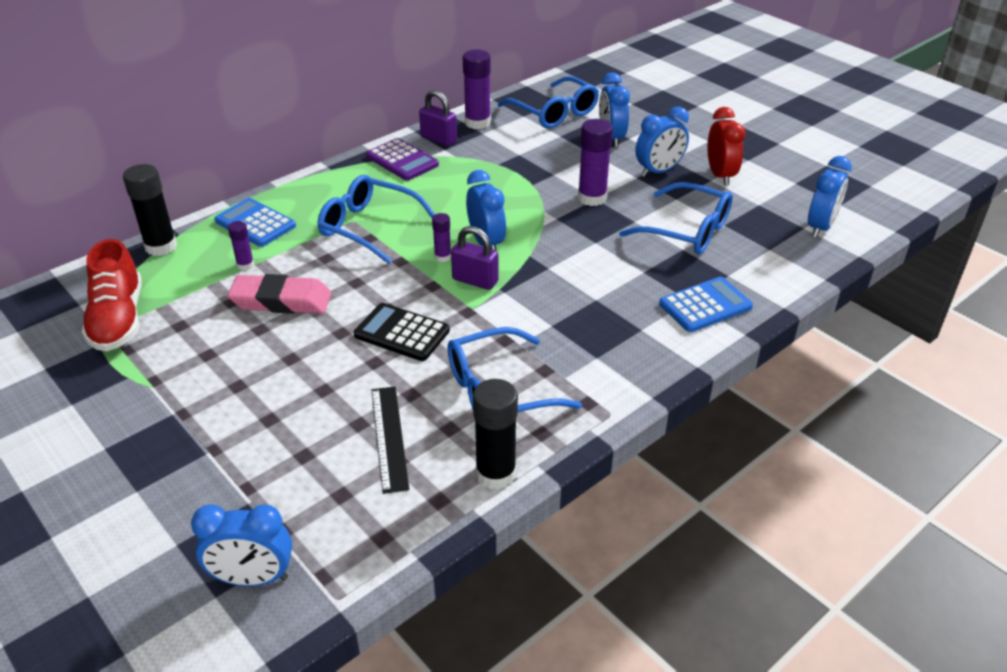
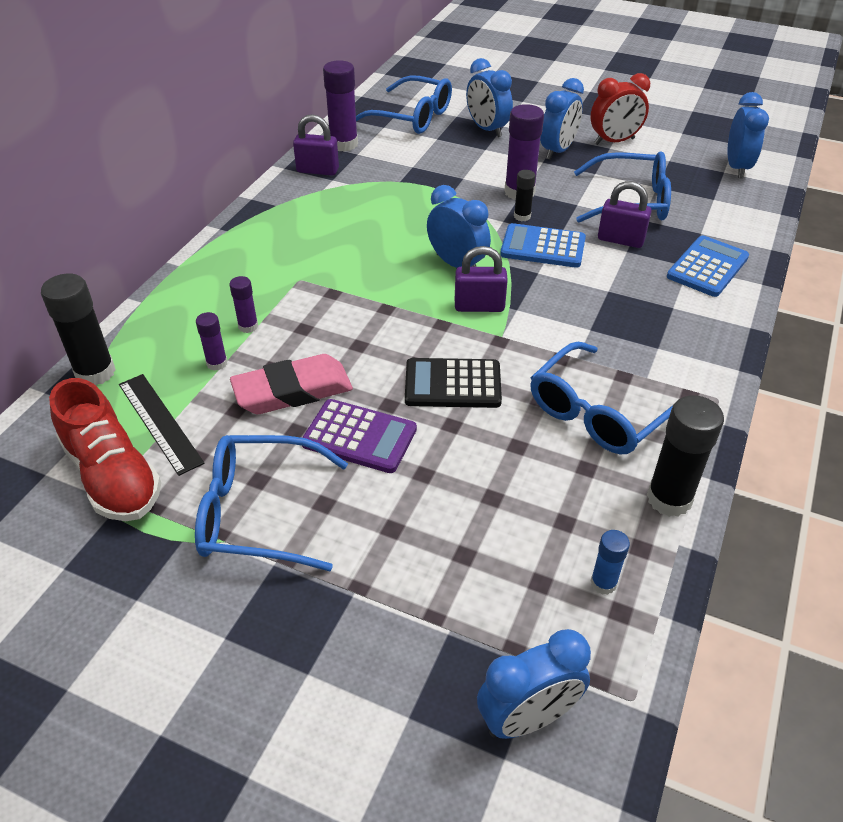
camera: 25 degrees left, 5 degrees up
blue calculator [215,198,296,247] -> blue calculator moved to [500,223,586,268]
blue glasses [317,175,435,264] -> blue glasses moved to [195,435,348,571]
purple calculator [366,138,439,181] -> purple calculator moved to [302,399,417,473]
black ruler [372,387,410,494] -> black ruler moved to [119,374,204,476]
purple glue stick [432,213,451,262] -> purple glue stick moved to [229,276,258,333]
red clock [707,107,745,186] -> red clock turned 105 degrees clockwise [590,73,650,145]
none -> black glue stick [514,170,536,221]
none -> blue glue stick [590,530,630,595]
none -> purple padlock [598,181,652,248]

